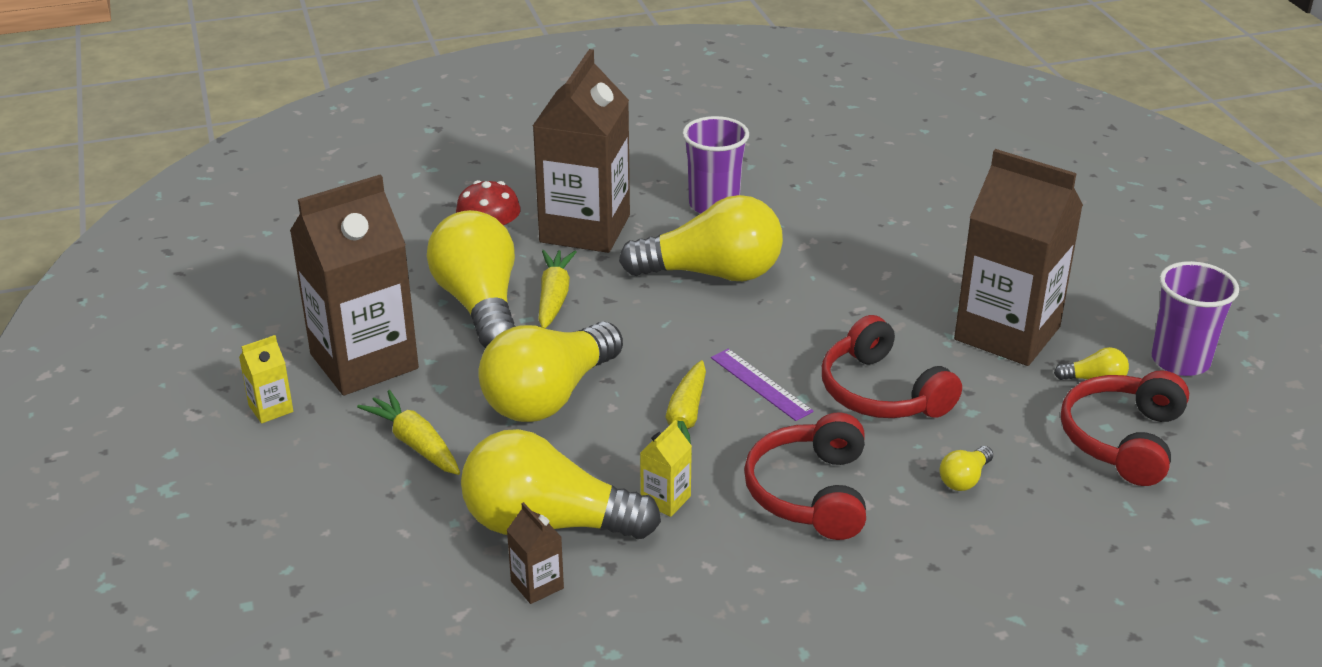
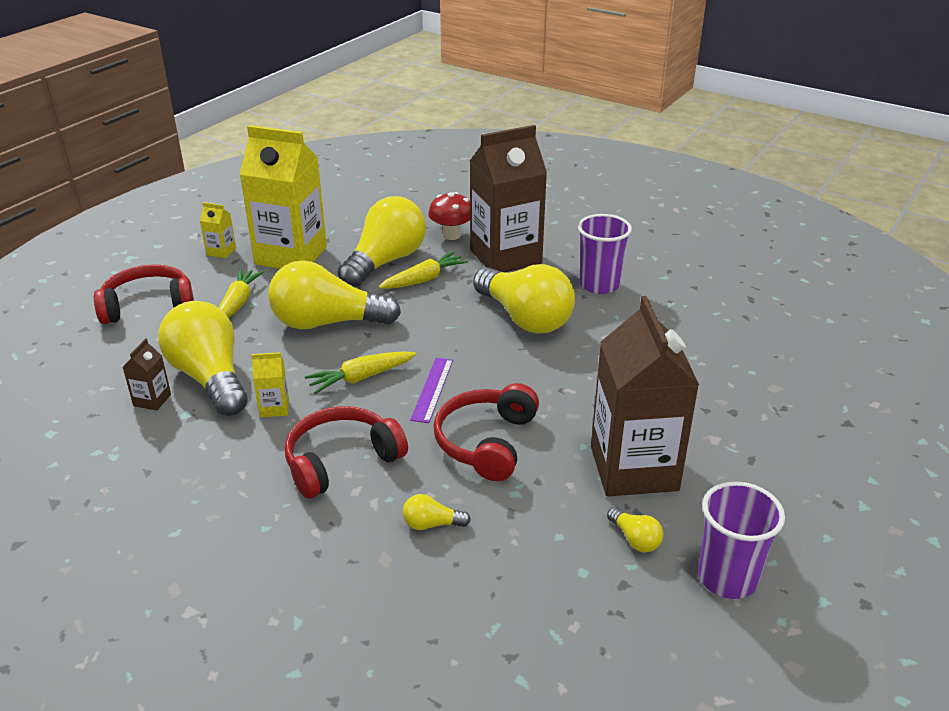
camera: 50 degrees right, 0 degrees up
brown carton [290,175,419,395] -> yellow carton [240,125,327,269]
red headphones [1061,370,1189,486] -> red headphones moved to [94,264,194,324]

